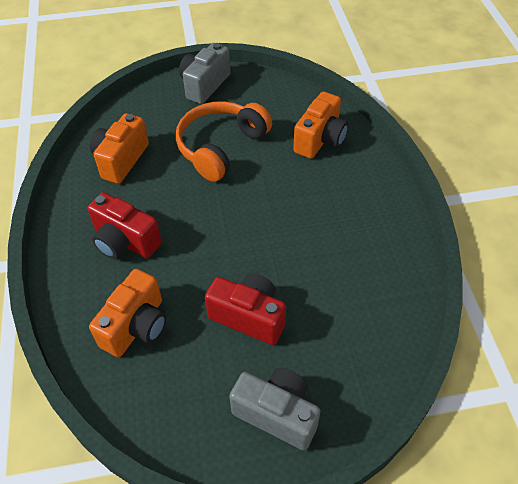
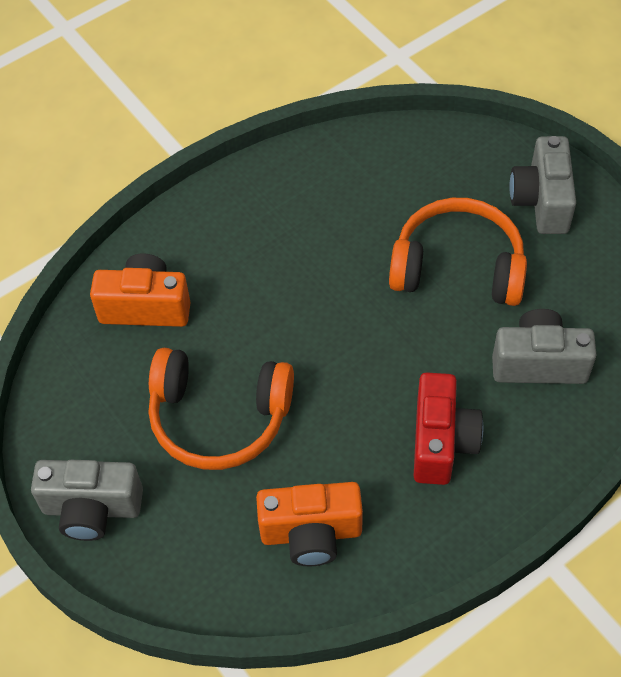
camera: 115 degrees left, 5 degrees up
orange camera [89,269,167,357] -> grey camera [492,309,596,384]
red camera [205,274,286,345] -> orange headphones [389,198,527,306]

